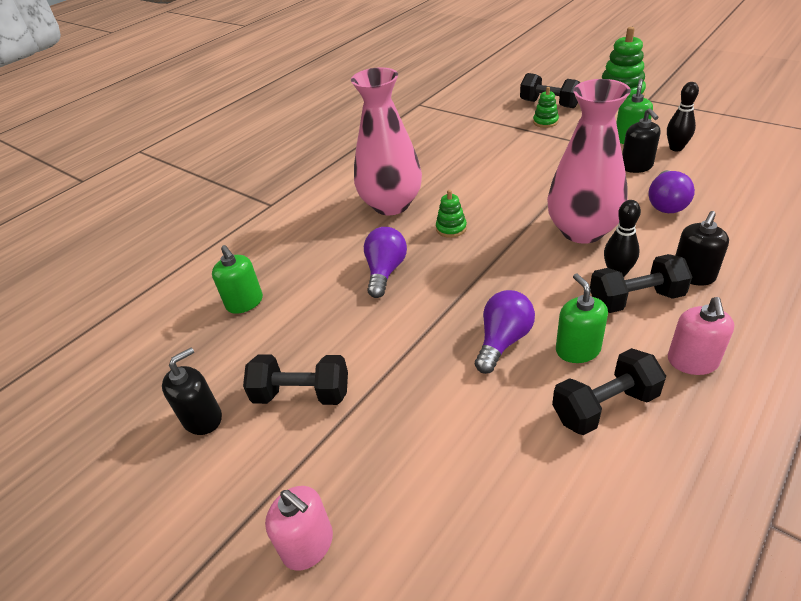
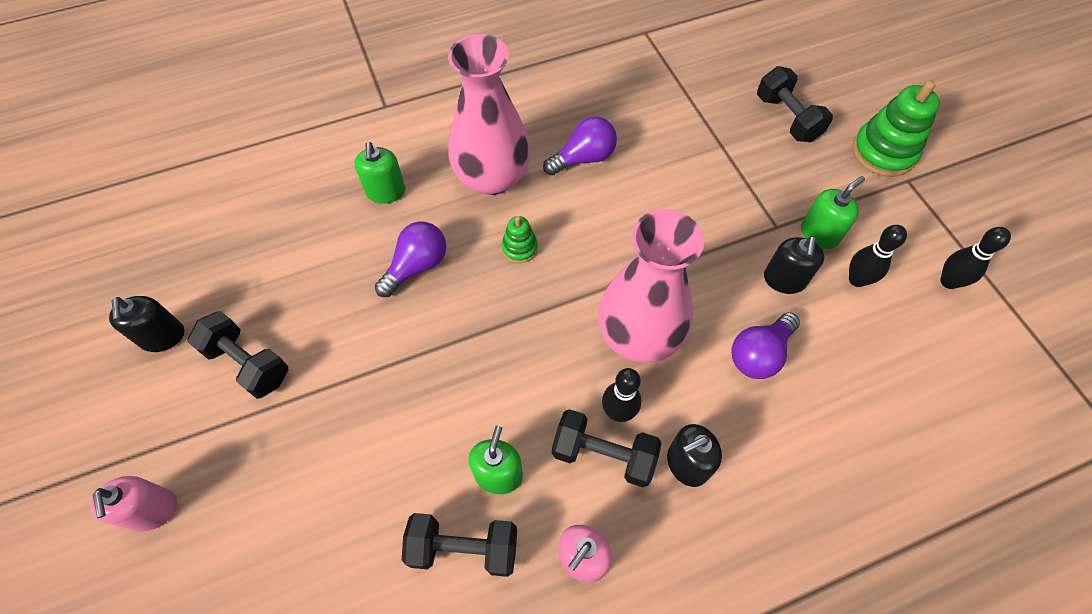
camera: 25 degrees right, 20 degrees up
black soap dispenser [162,348,222,435] -> black soap dispenser turned 90 degrees clockwise [109,296,184,352]
green soap dispenser [212,245,263,314] -> green soap dispenser moved to [354,142,405,203]
purple light bulb [475,290,535,374] -> purple light bulb moved to [543,117,617,176]
green stacking toy [533,87,559,128] -> none
none -> black bowling pin [940,227,1011,289]

